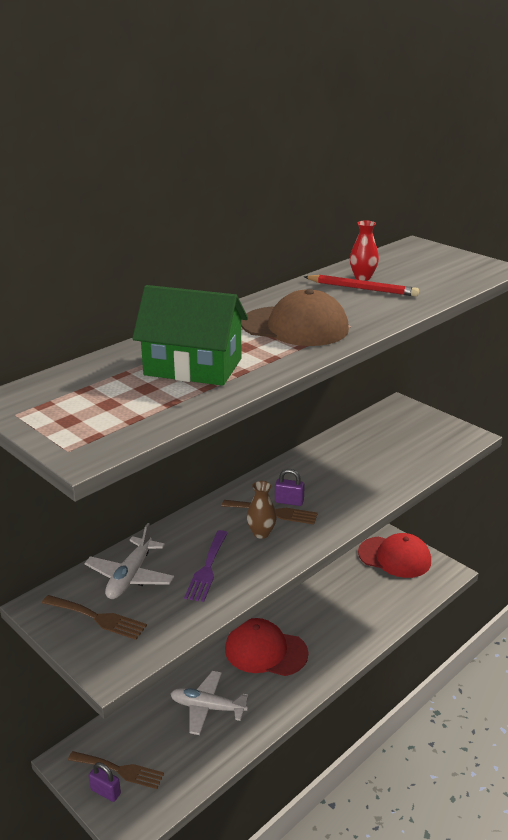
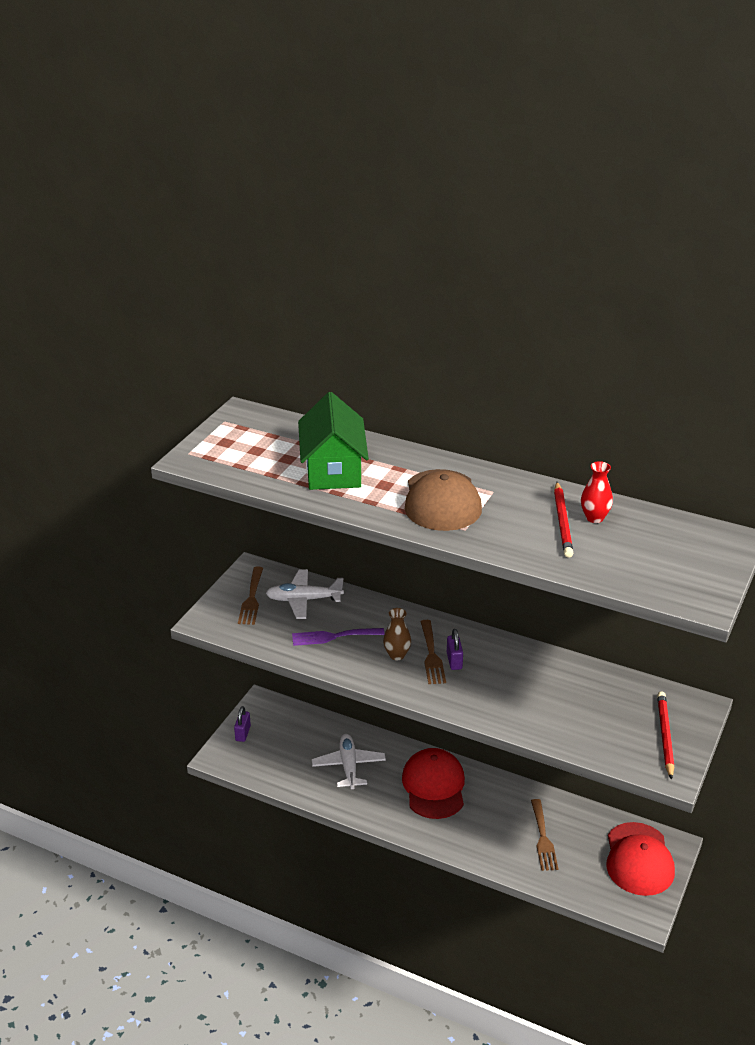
camera: 70 degrees right, 5 degrees up
brown fork [68,751,164,789] -> brown fork moved to [531,799,558,871]
none -> red pencil [657,692,674,780]

